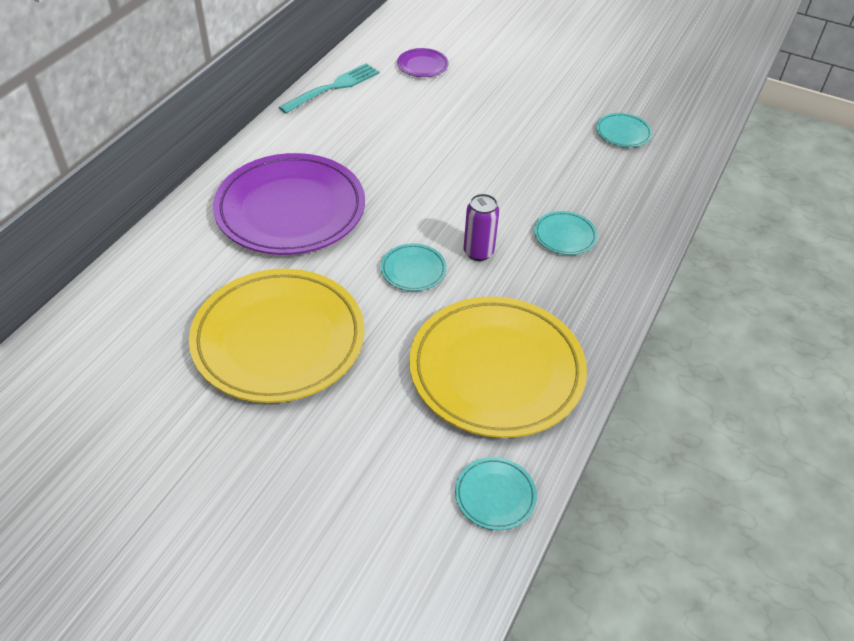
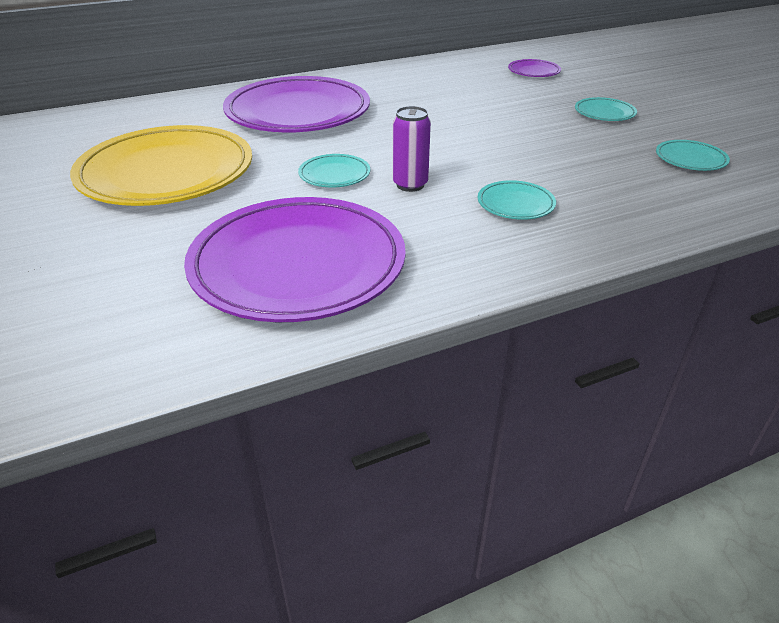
camera: 40 degrees right, 10 degrees down
turquoise fork [279,63,379,113] -> none
yellow plate [409,296,587,438] -> purple plate [184,197,406,322]
turquoise plate [455,457,537,530] -> turquoise plate moved to [575,97,637,121]

